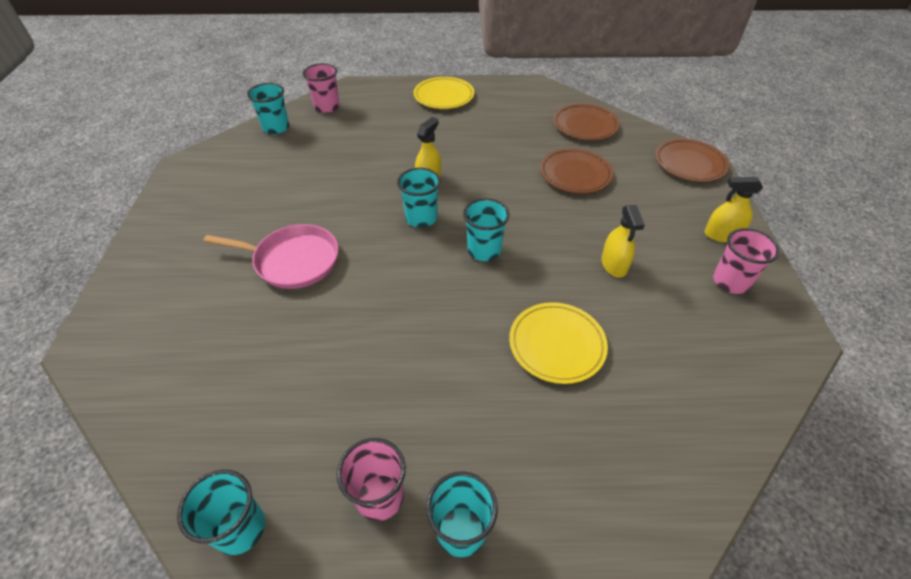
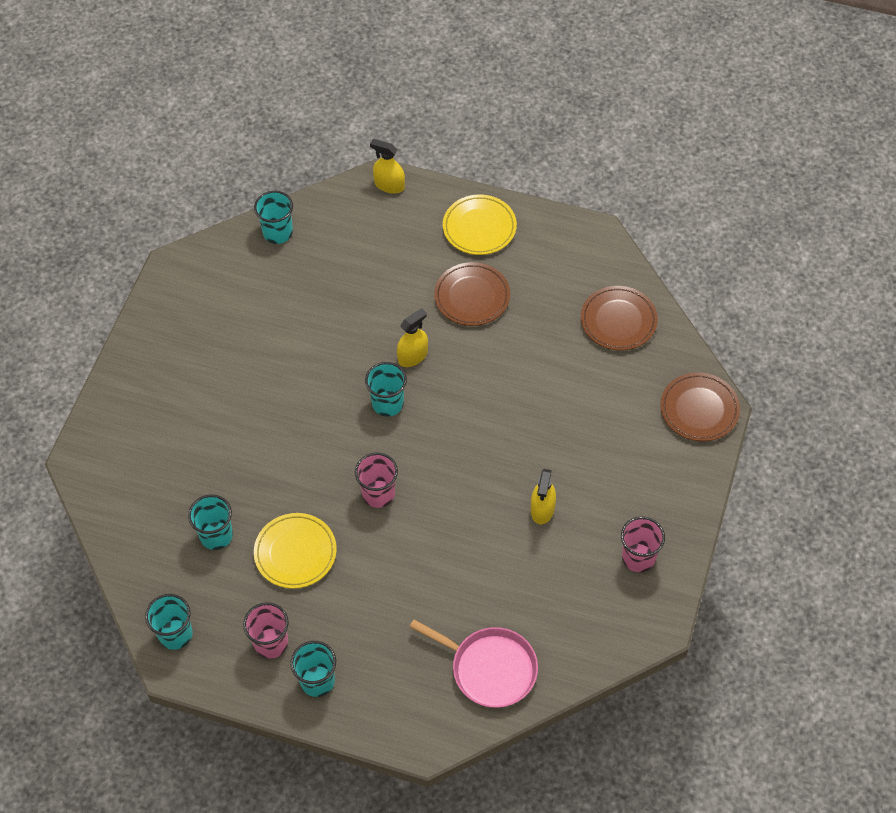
camera: 20 degrees right, 10 degrees up
pink pan [204,224,338,289] -> pink pan moved to [410,620,538,708]
pink cup [303,63,340,113] -> pink cup moved to [355,452,398,508]
turquoise cup [463,198,510,261] -> turquoise cup moved to [188,495,233,550]
yellow plate [509,302,608,384] -> yellow plate moved to [254,513,337,589]
brown plate [540,148,613,194] -> brown plate moved to [434,262,510,326]
yellow spray bottle [704,177,763,242] -> yellow spray bottle moved to [370,139,405,194]

